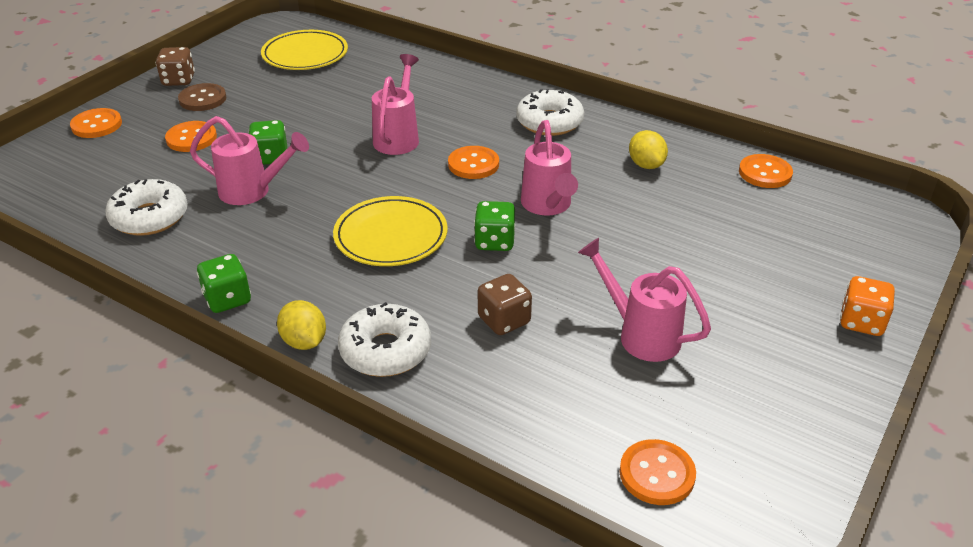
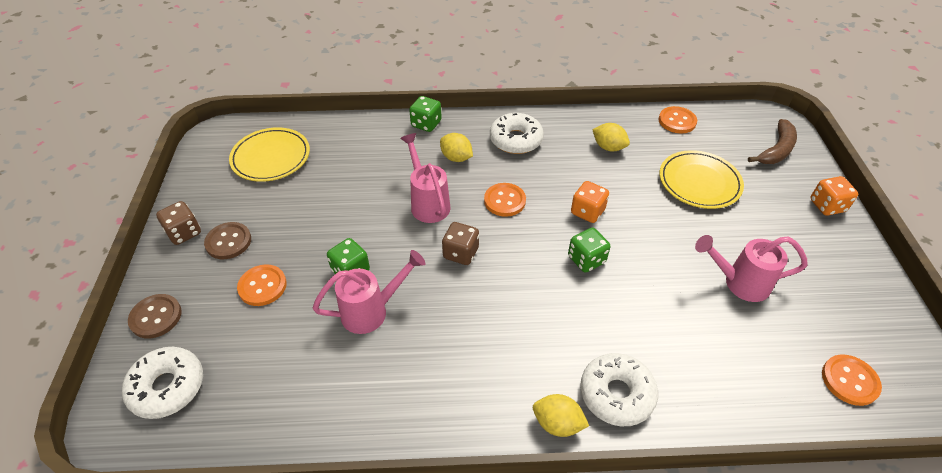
camera: 35 degrees left, 10 degrees up
orange button [70,108,122,138] -> brown button [128,294,182,338]
white donut [105,179,188,236] -> white donut moved to [122,347,203,419]
green dice [197,254,251,313] -> green dice moved to [409,96,442,132]
yellow plate [333,196,448,266] -> yellow plate moved to [659,150,744,209]
brown dice [478,274,532,335] -> brown dice moved to [442,222,479,265]
pink watering can [521,120,578,216] -> orange dice [571,181,609,223]
none -> yellow lemon [440,133,473,162]
none -> brown banana [748,119,797,164]

